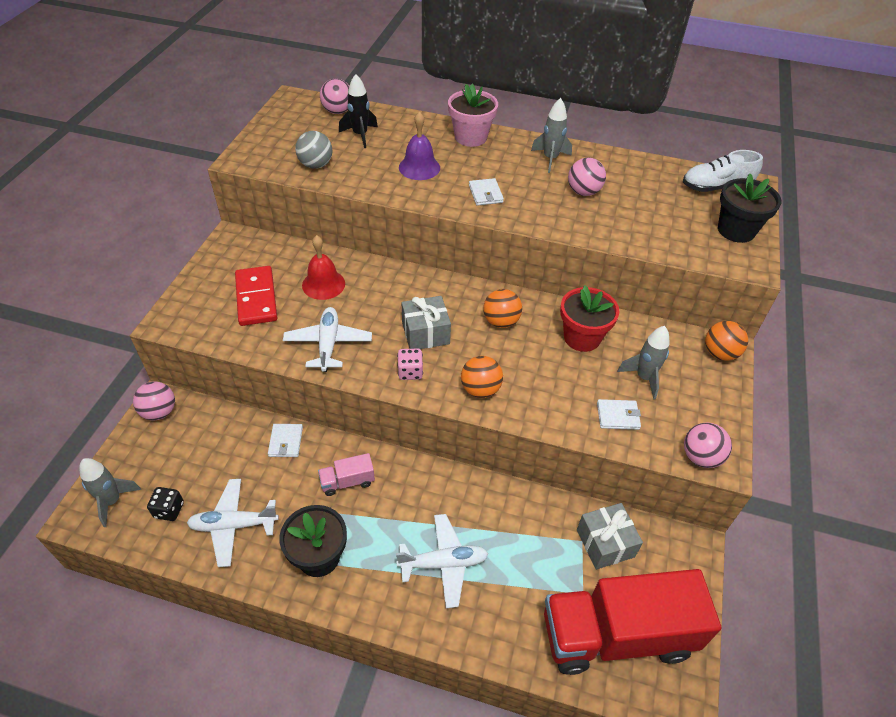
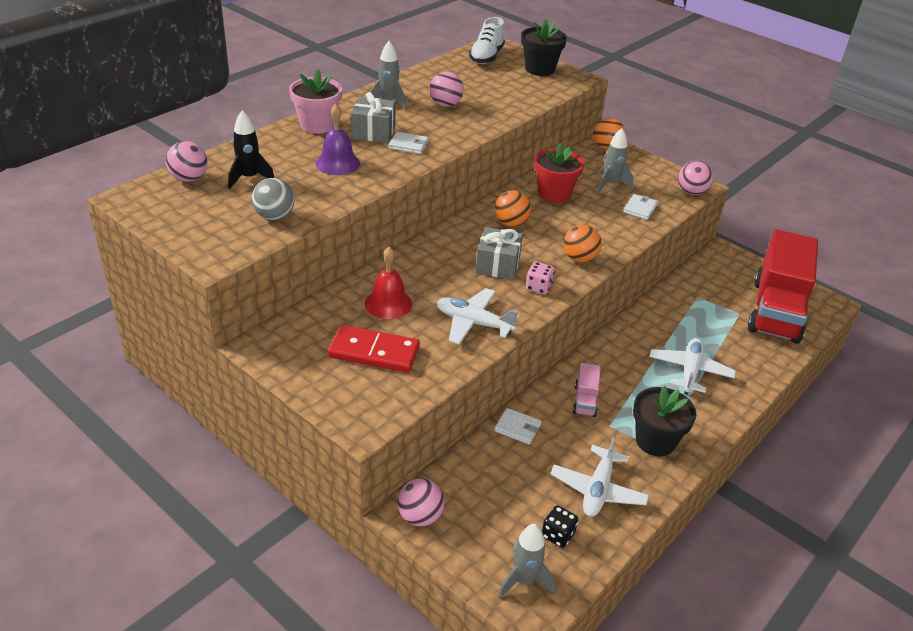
camera: 65 degrees left, 10 degrees down
grey gift [577,503,643,570] -> grey gift moved to [351,92,396,143]

